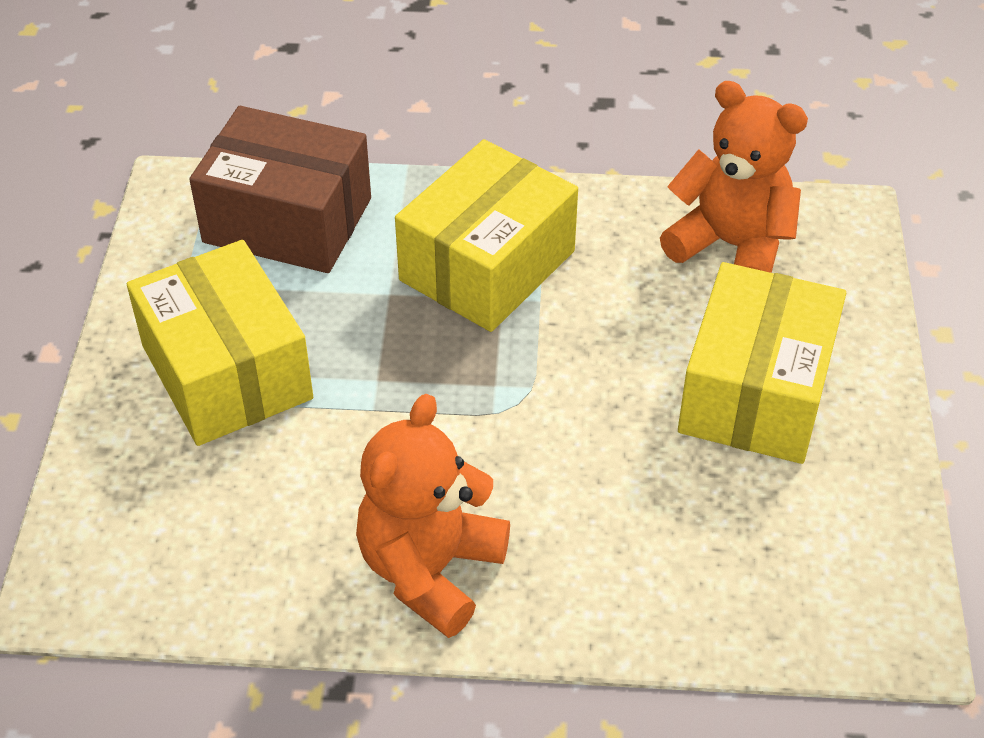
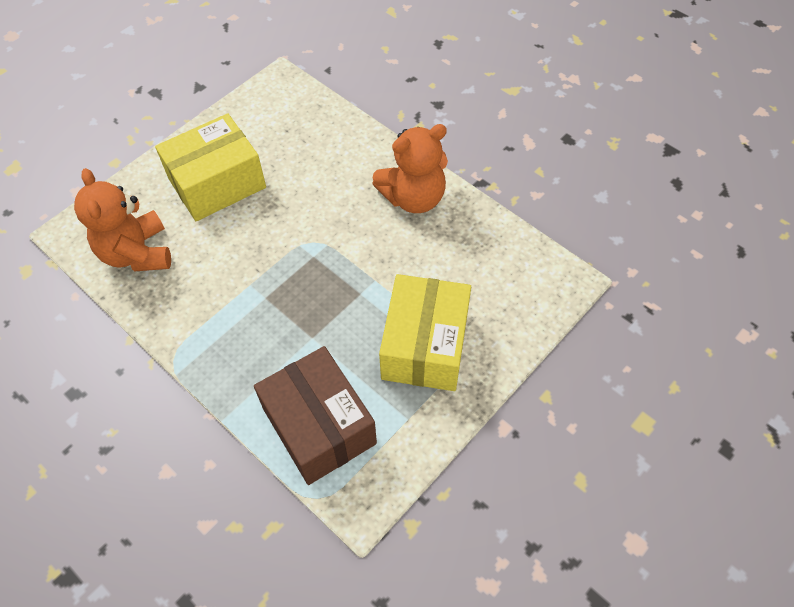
camera: 140 degrees left, 10 degrees up
yellow box [395,139,578,332] -> none

